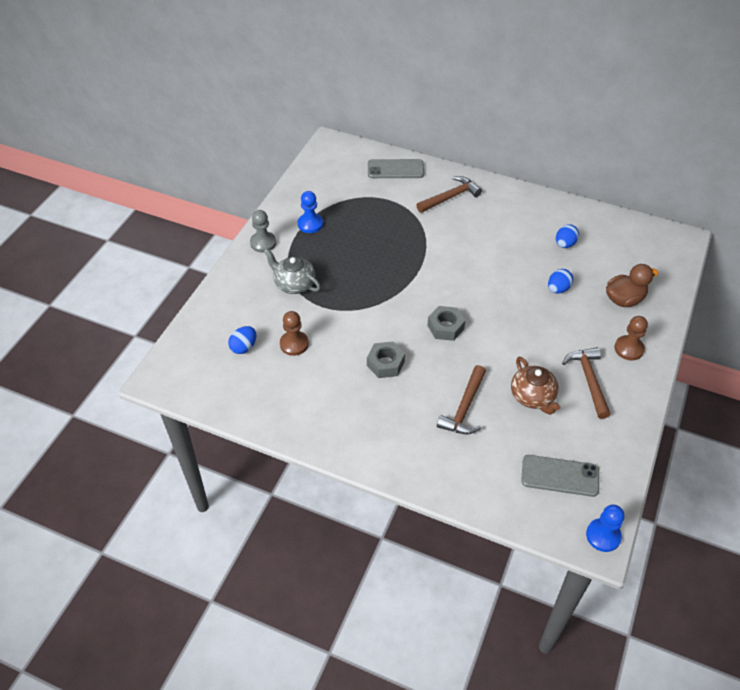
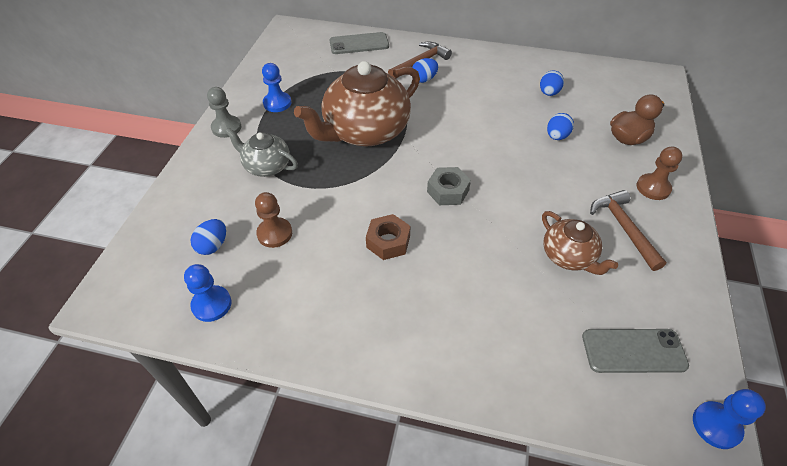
camera: 10 degrees left, 0 degrees up
grey nut [367,342,405,378] -> brown nut [366,214,411,260]
brown hammer [437,365,486,434] -> none
none -> blue pawn [184,264,232,322]
none -> brown teapot [294,61,420,146]
none -> blue egg [412,58,438,83]

